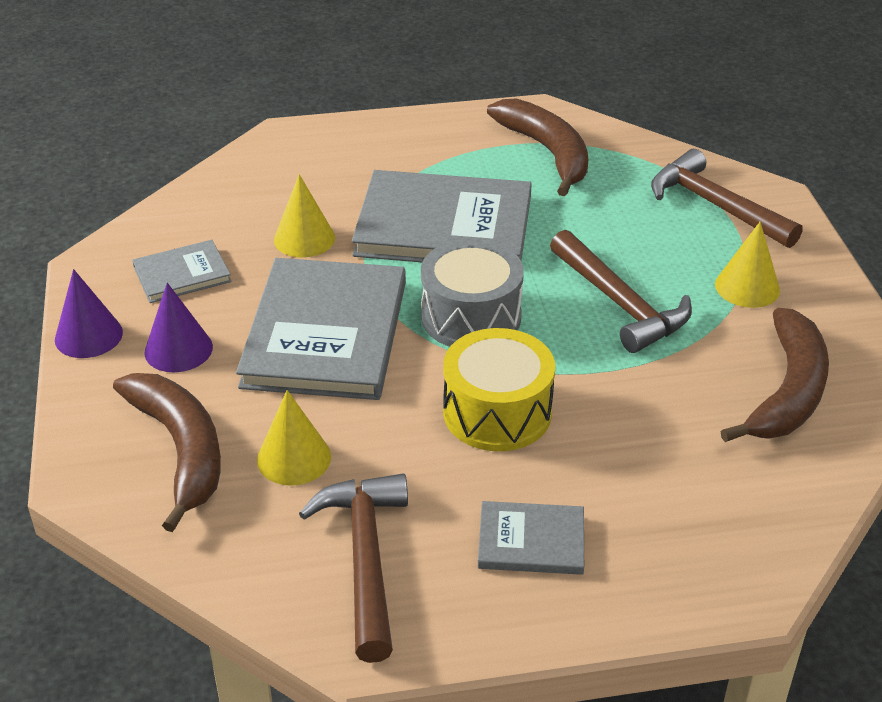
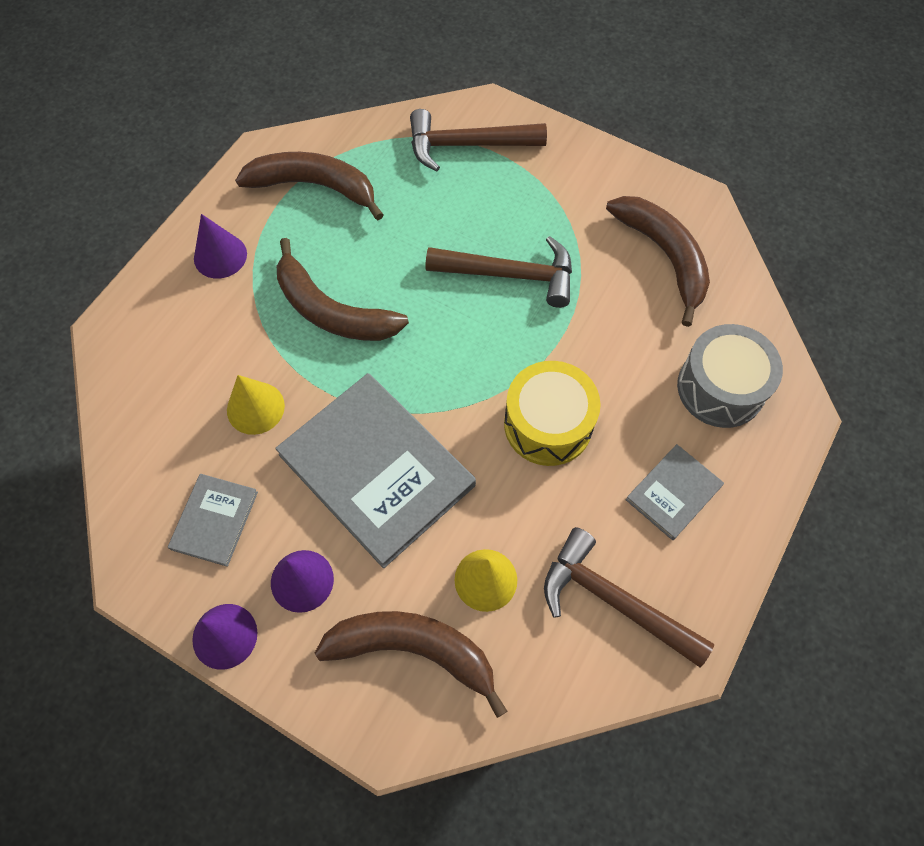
camera: 50 degrees left, 25 degrees up
grey book [352,170,532,262] -> brown banana [277,238,409,341]
grey drum [421,239,524,347] -> grey drum moved to [677,324,783,428]
yellow cone [715,222,780,308] -> none
none -> purple cone [194,214,247,279]

